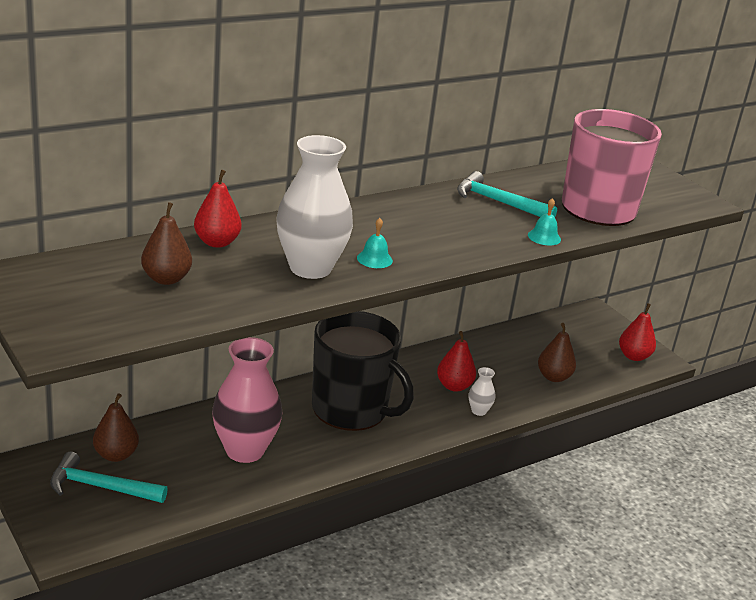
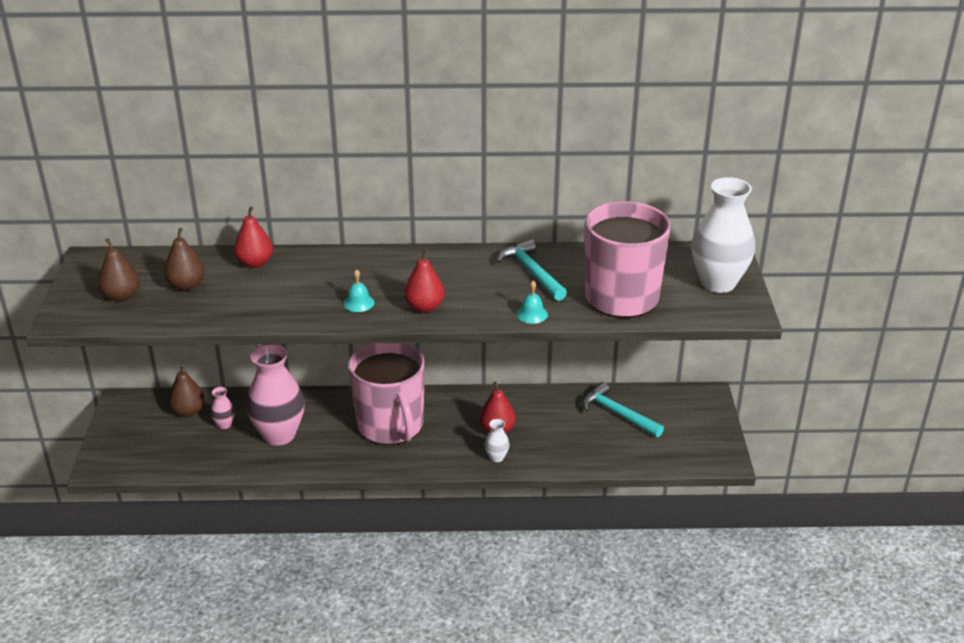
camera: 35 degrees right, 5 degrees up
turquoise hammer [50,451,168,503] -> turquoise hammer moved to [582,382,664,437]
white vase [276,135,353,279] -> white vase moved to [692,177,755,293]
black mug [312,311,414,431] -> pink mug [349,343,425,445]
brown pear [538,323,576,382] -> brown pear moved to [98,238,140,302]
red pear [619,303,656,361] -> red pear moved to [404,249,445,313]
none -> pink vase [210,387,235,429]

